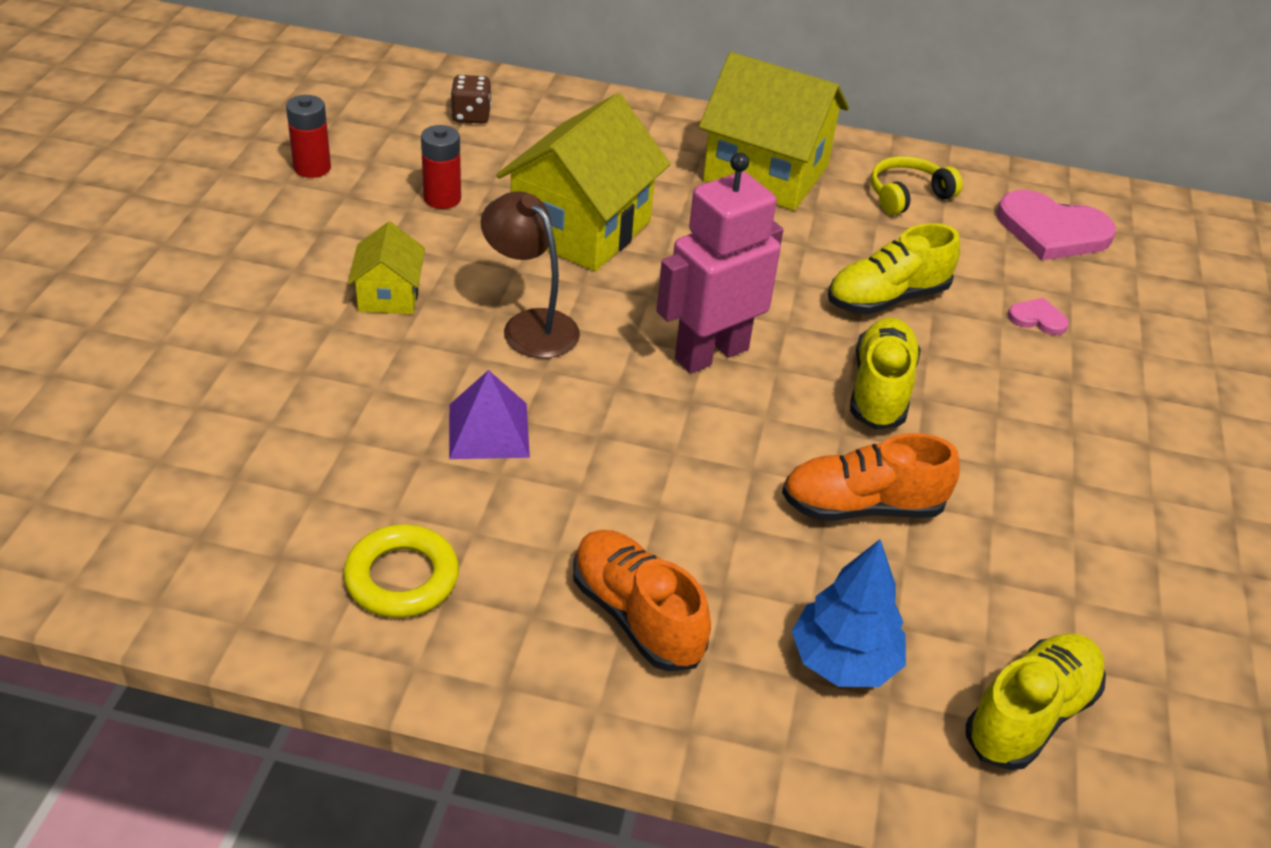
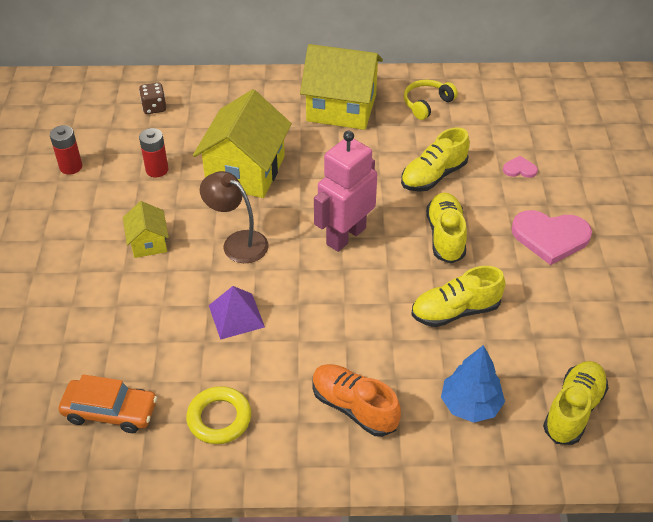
camera: 10 degrees left, 5 degrees up
orange shoe [782,433,960,521] -> yellow shoe [411,266,505,327]
pink heart [997,190,1116,260] -> pink heart moved to [512,210,592,265]
none -> orange car [58,374,157,433]

